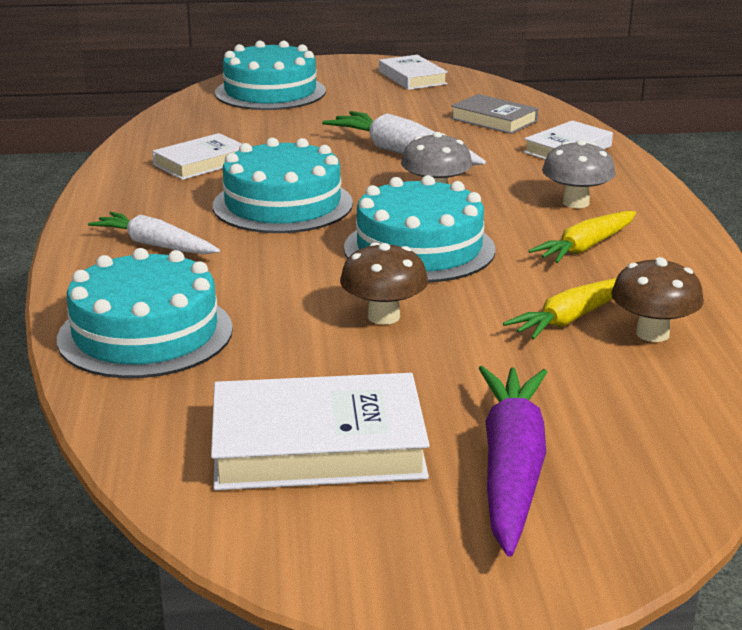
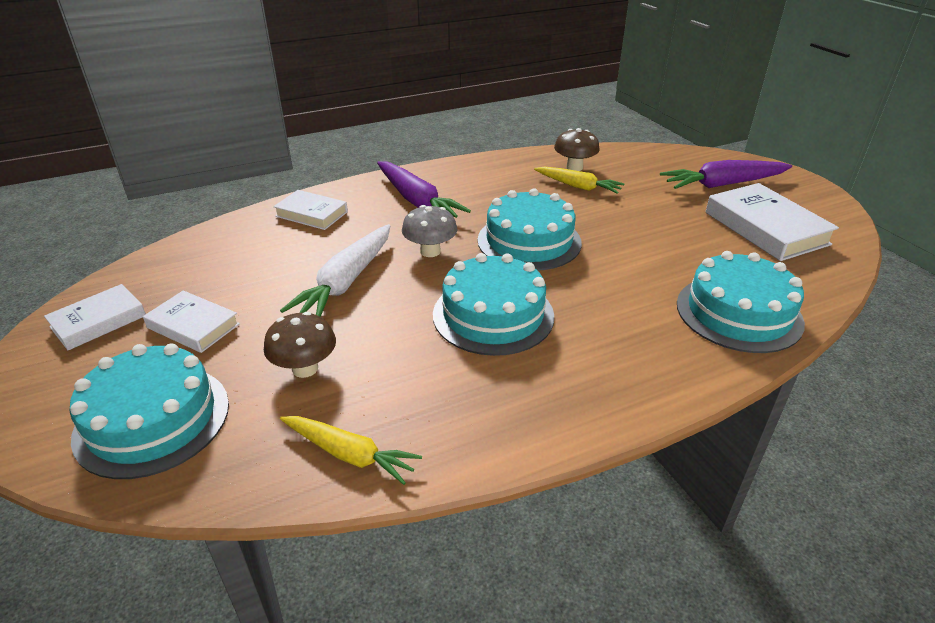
camera: 110 degrees left, 10 degrees up
white carrot [88,212,220,254] -> none
white book [152,133,242,180] -> white book moved to [143,290,240,353]
brown mushroom [340,242,428,325] -> brown mushroom moved to [264,312,336,378]
grey book [451,94,538,134] -> none
yellow carrot [528,211,636,263] -> yellow carrot moved to [280,416,422,485]
grey mushroom [542,140,616,208] -> purple carrot [377,161,471,218]

